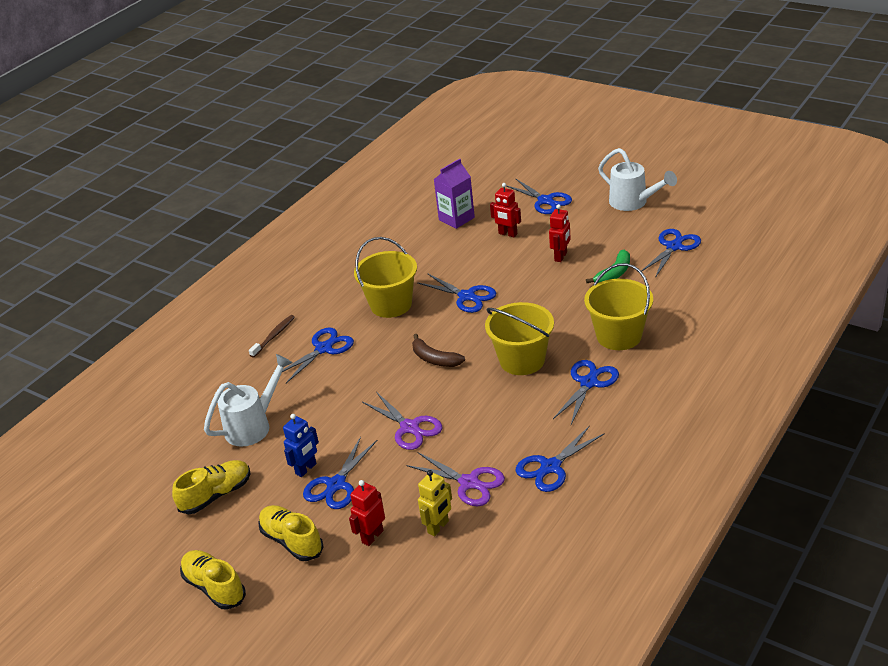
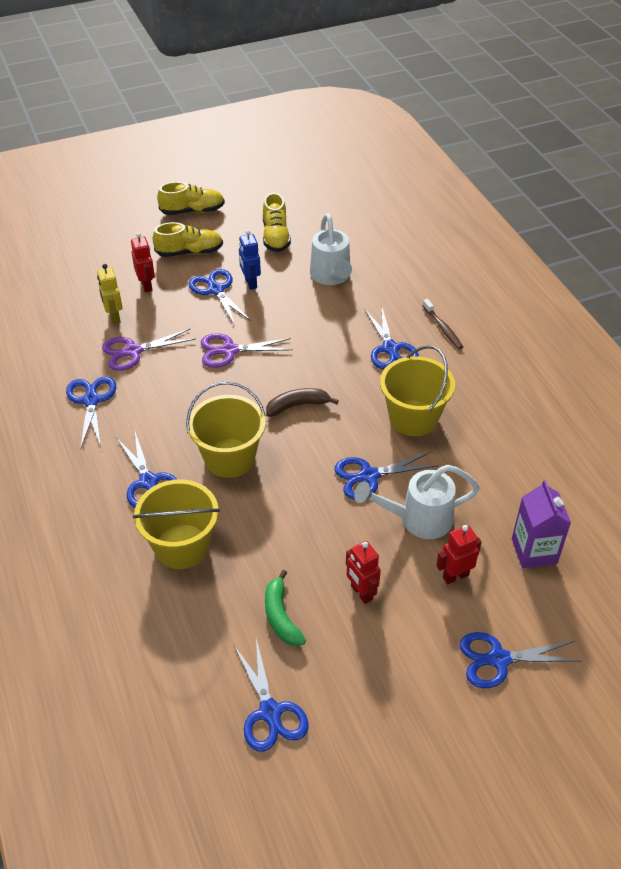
camera: 120 degrees right, 10 degrees up
white watering can [598,148,677,211] -> white watering can moved to [354,465,480,539]

